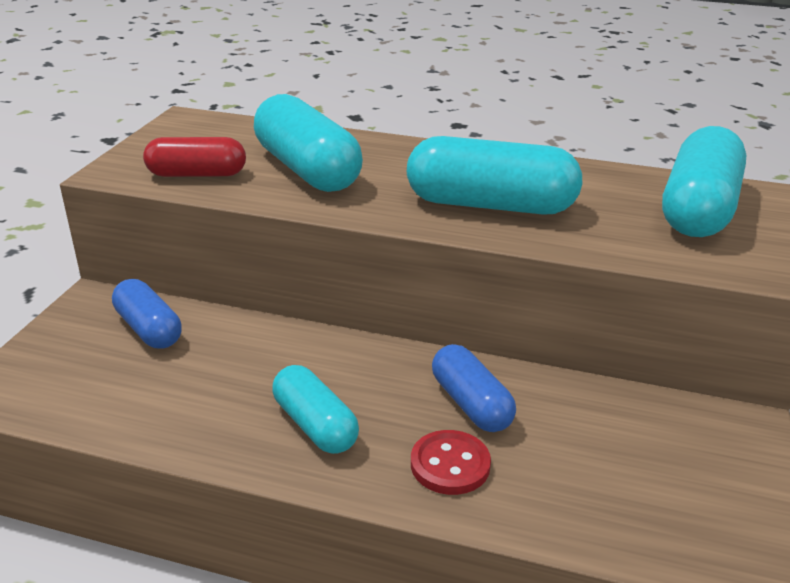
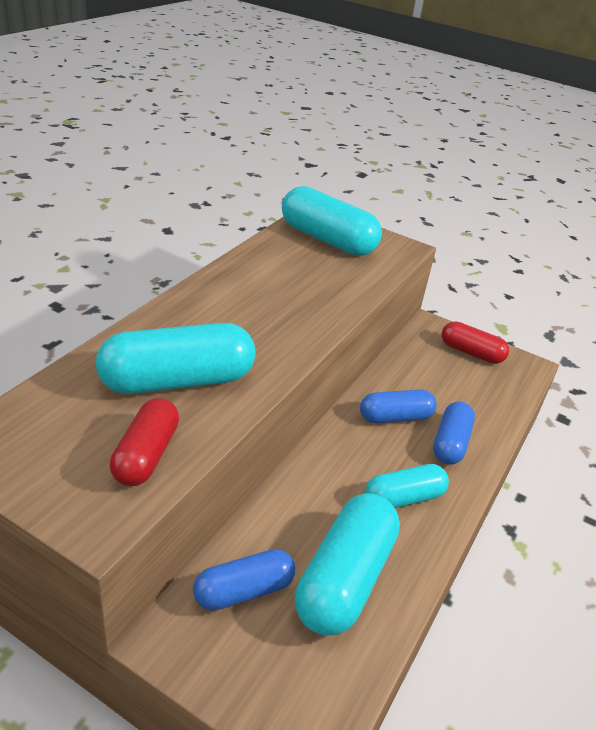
camera: 80 degrees left, 5 degrees up
turquoise capsule [407,136,582,215] -> turquoise capsule moved to [295,493,400,636]
red button [411,430,491,495] -> blue capsule [433,401,475,465]
none -> red capsule [442,321,509,364]

